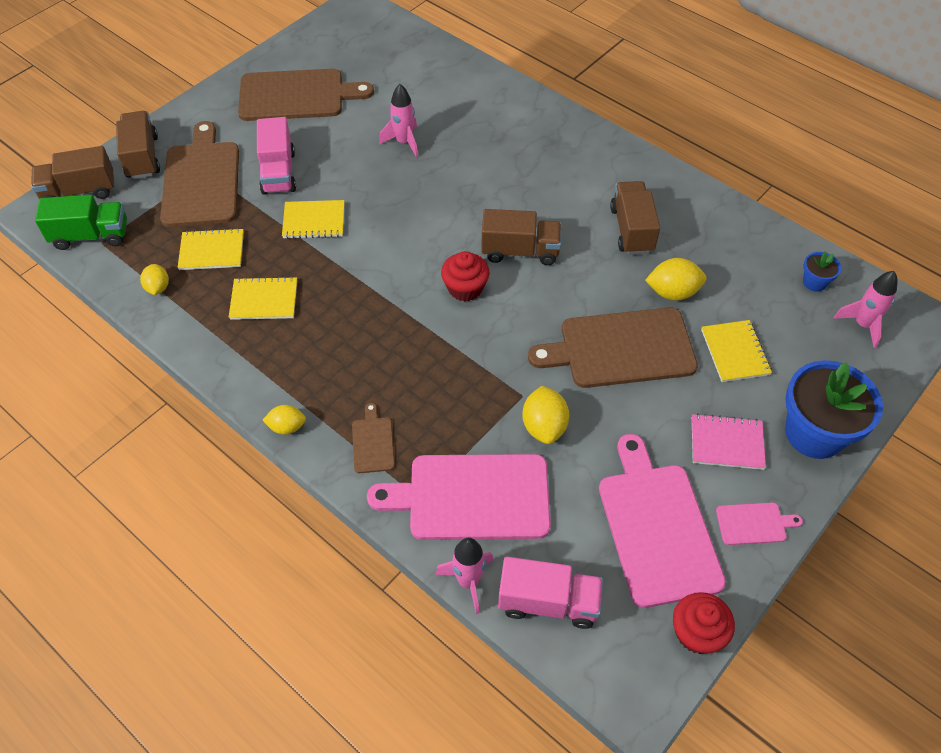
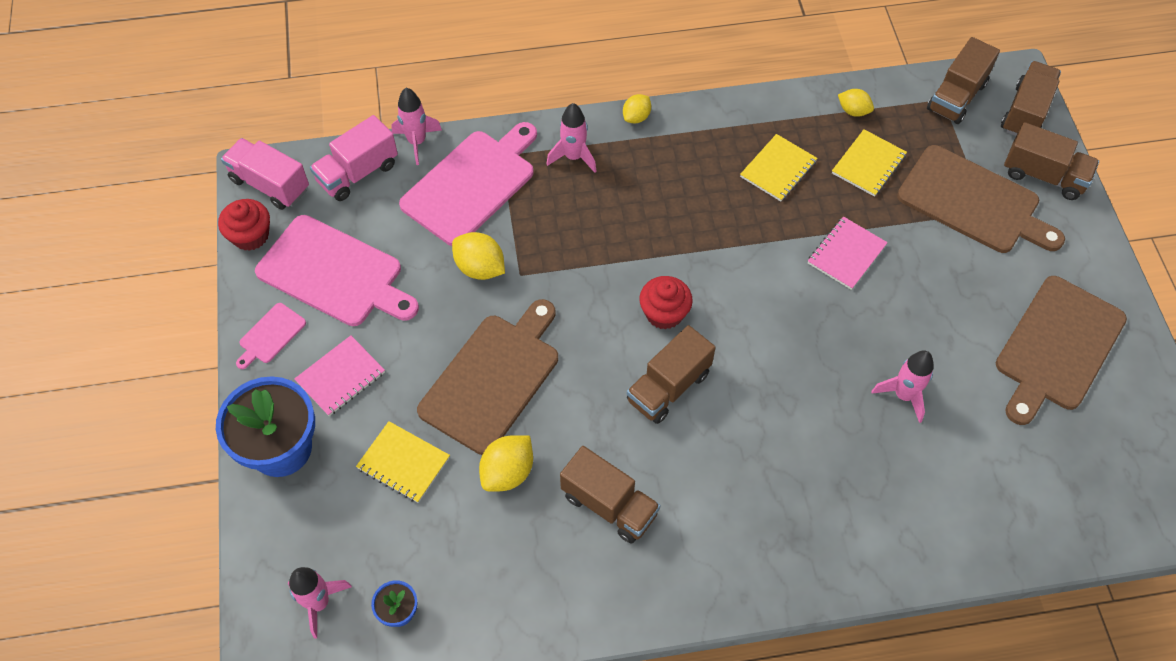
camera: 130 degrees right, 5 degrees up
green truck [35,195,127,250] -> brown truck [927,37,1000,124]
pink truck [257,117,296,195] -> pink truck moved to [221,138,309,210]
yellow notebook [282,200,344,239] -> pink notebook [808,216,888,290]
brown cutting board [352,403,395,473] -> pink rocket [547,103,597,173]

